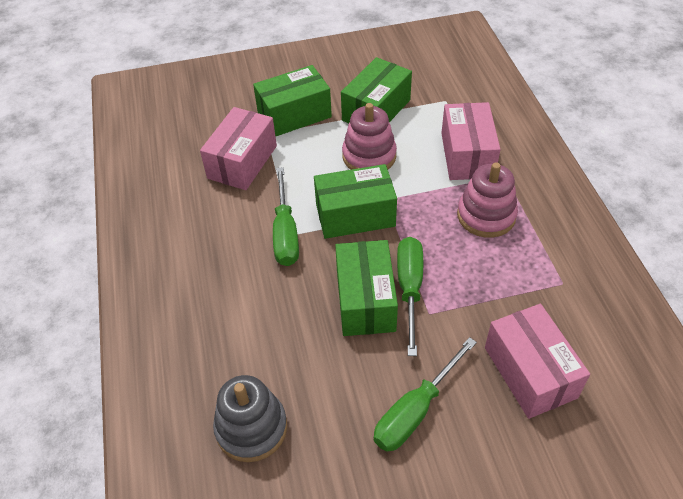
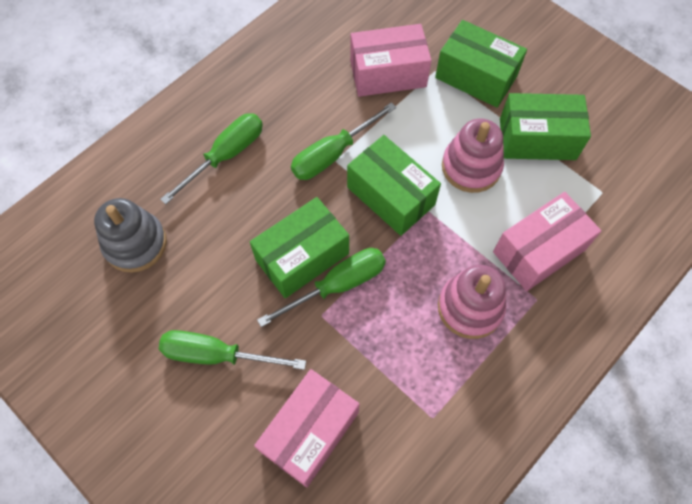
camera: 55 degrees right, 15 degrees up
none -> green screwdriver [160,113,263,204]

